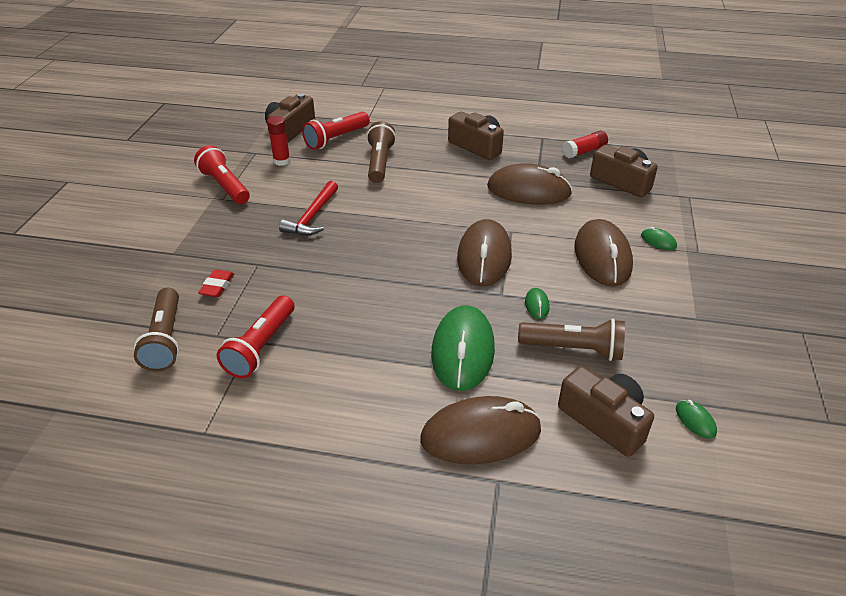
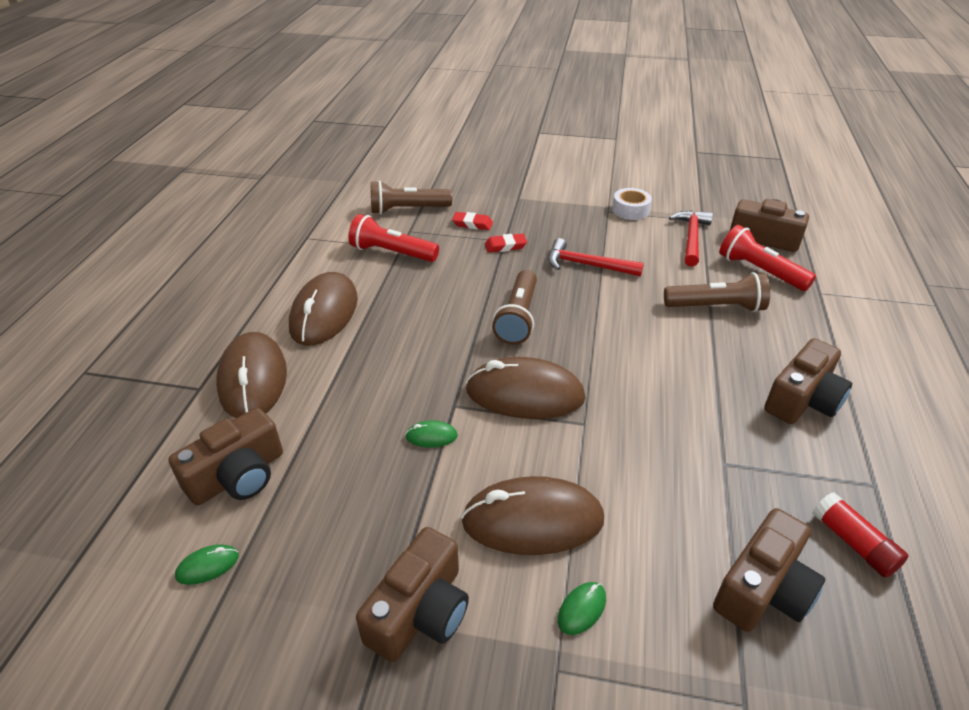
camera: 90 degrees right, 0 degrees up
red flashlight [194,145,250,204] -> white tape [612,188,652,220]
red glue stick [267,116,291,166] -> red hammer [669,210,713,267]
green mouse [431,305,495,391] -> none
brown mouse [487,163,573,205] -> brown mouse moved to [289,272,358,346]
brown flashlight [518,319,625,361] -> brown flashlight moved to [492,270,537,345]
none -> brown camera [356,527,469,662]
none -> red eraser [485,233,527,253]

